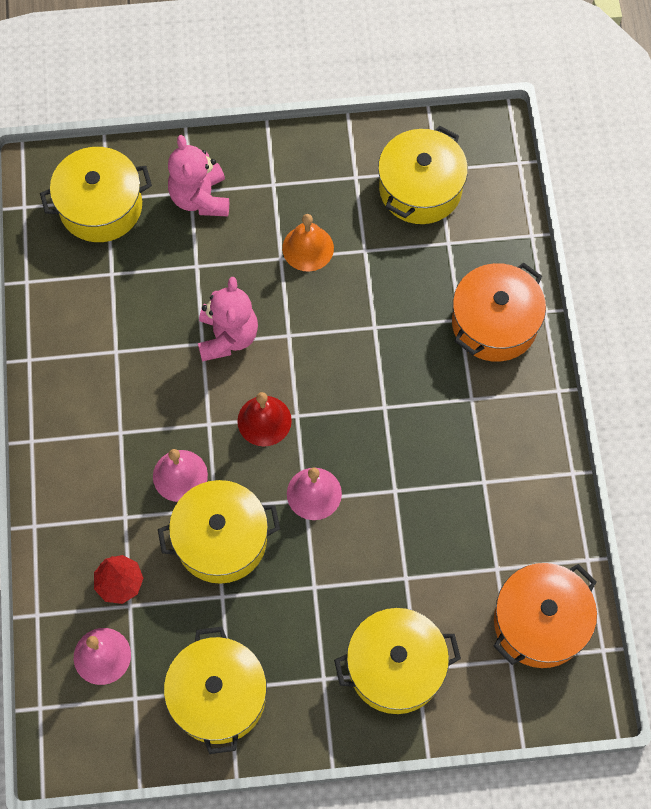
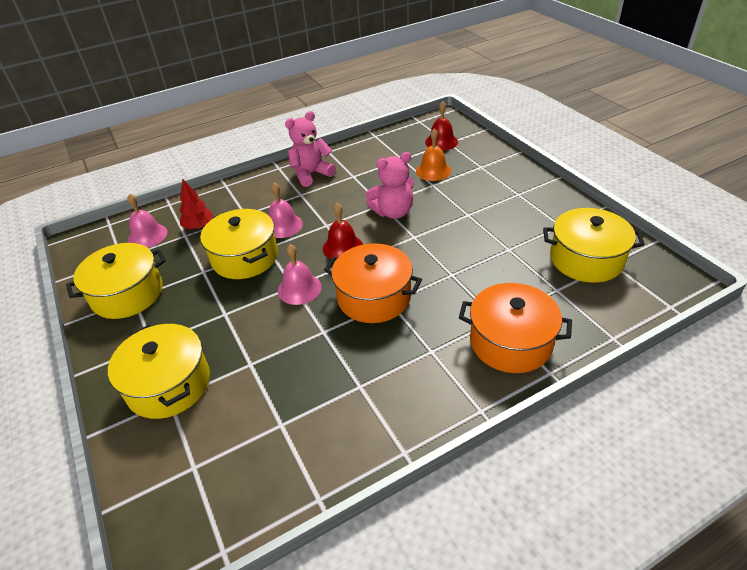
camera: 70 degrees right, 25 degrees down
yellow pot [40,147,152,242] -> red bell [425,101,458,151]
pink teddy bear [168,135,229,216] -> pink teddy bear moved to [285,111,336,187]
orange bell [282,214,334,271] -> orange bell moved to [416,129,451,181]
orange pot [494,563,597,668] -> orange pot moved to [324,243,422,323]

